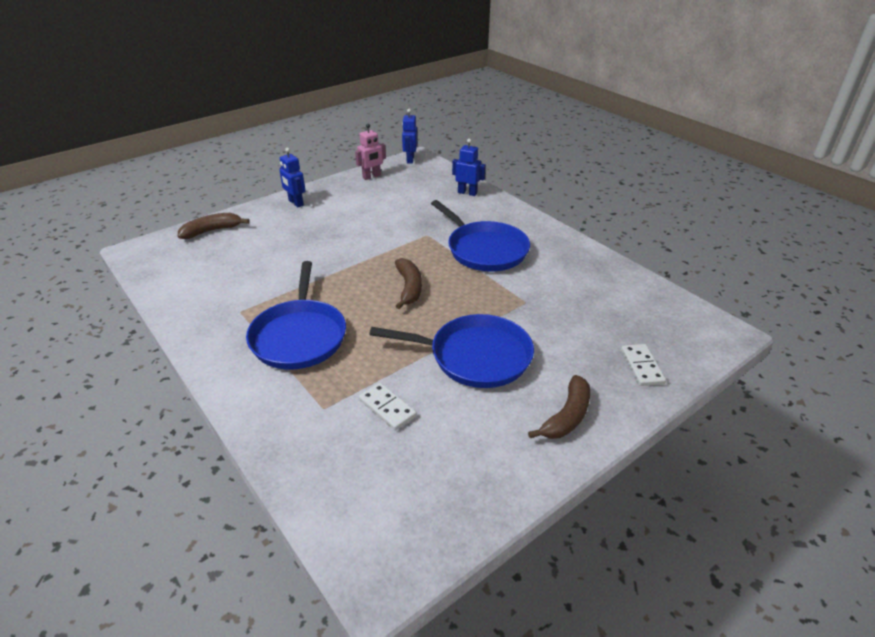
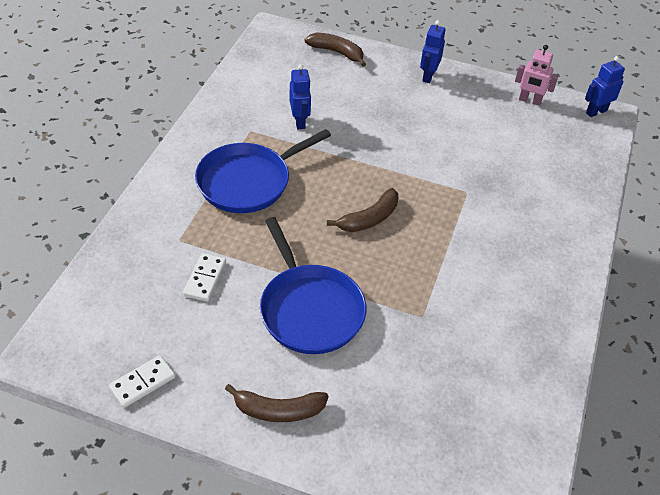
camera: 55 degrees right, 10 degrees up
blue pan [431,200,530,272] -> none
blue robot [452,139,486,196] -> blue robot moved to [290,64,311,129]
white domino [621,344,666,386] -> white domino moved to [109,355,175,408]

